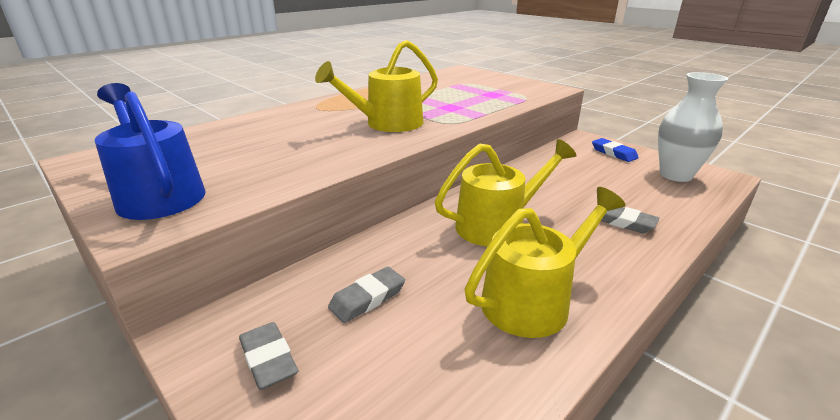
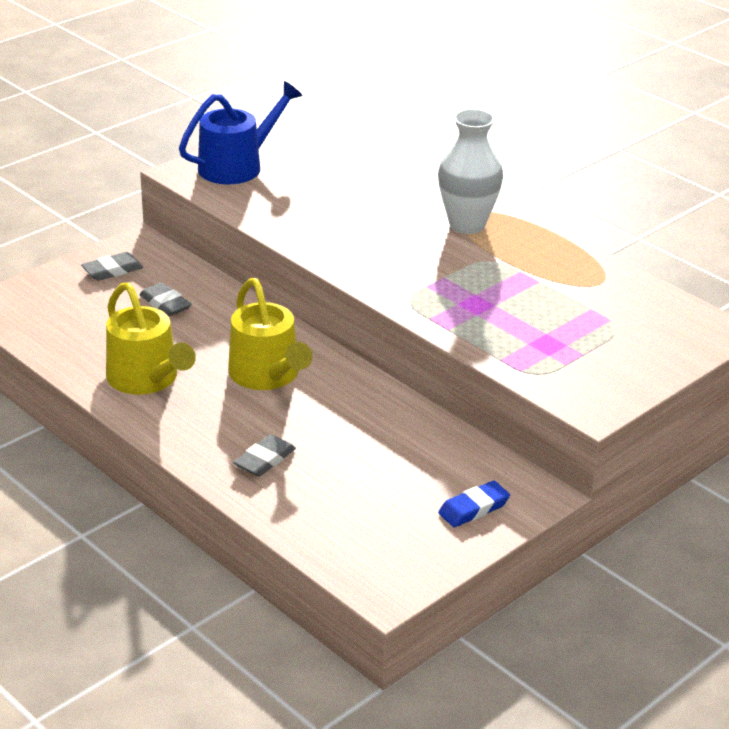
camera: 90 degrees right, 5 degrees up
yellow watering can [315,40,438,132] -> none
white vase [658,72,728,182] -> white vase moved to [438,109,503,234]

